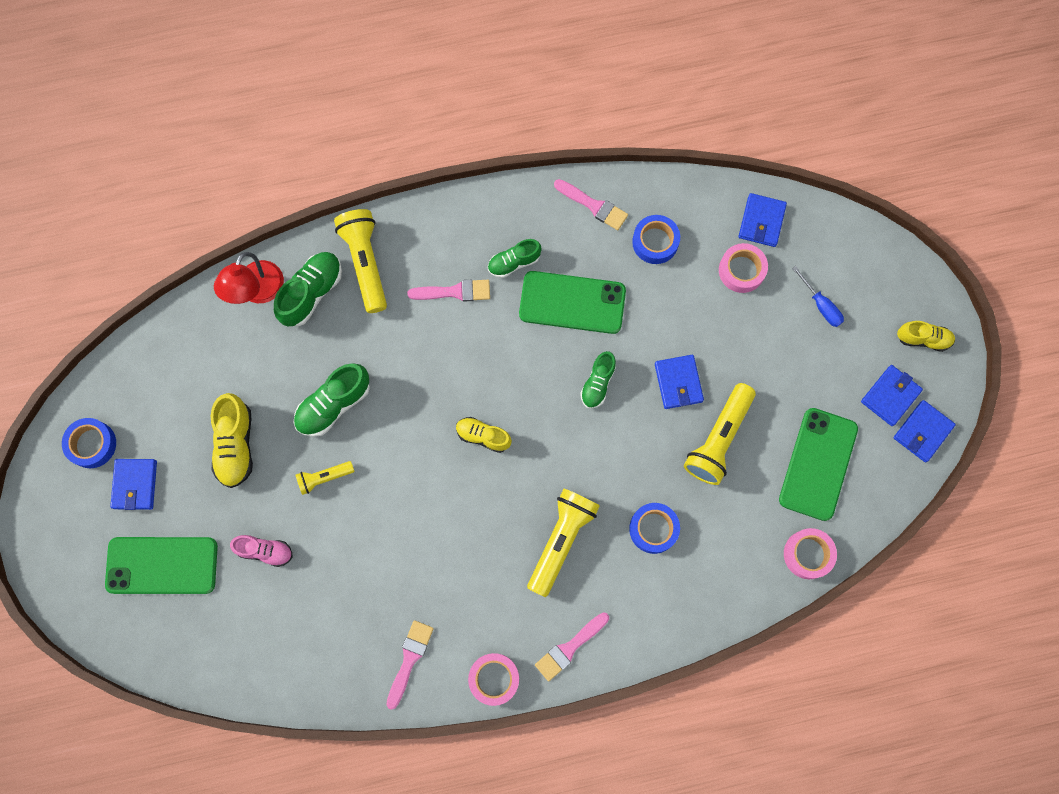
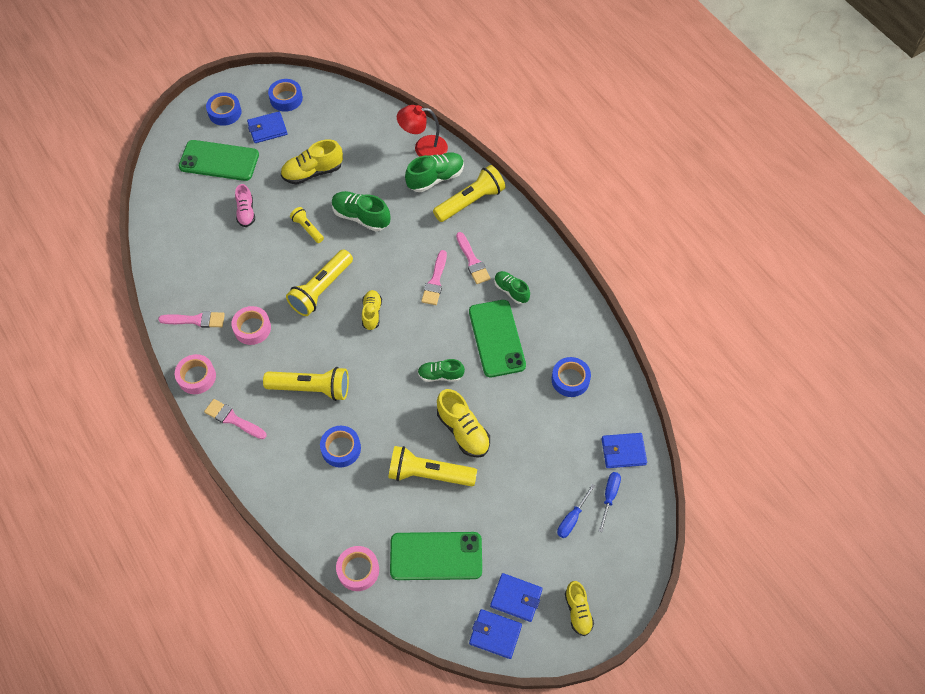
camera: 70 degrees right, 15 degrees down
green phone [105,537,218,594] -> green phone turned 60 degrees counterclockwise [179,140,259,181]
green shoe [274,252,342,326] -> green shoe turned 45 degrees counterclockwise [405,152,464,192]
pink brush [554,179,628,230] -> pink brush moved to [421,250,447,305]
blue wallet [655,355,704,409] -> yellow shoe [437,389,490,458]
pink tape [719,243,768,293] -> pink tape moved to [231,306,271,345]
none -> blue tape [206,92,241,126]
none -> yellow flashlight [286,249,353,316]
none -> blue screwdriver [599,472,621,532]

